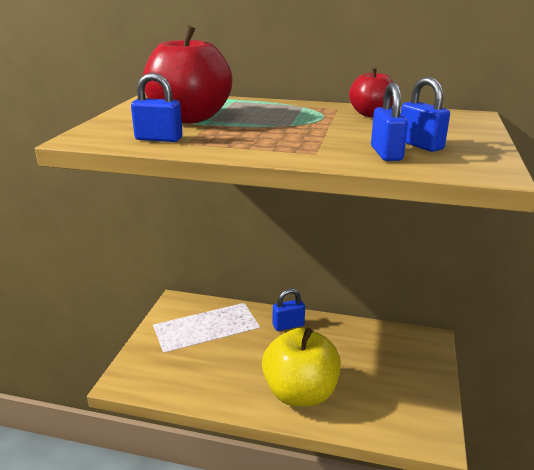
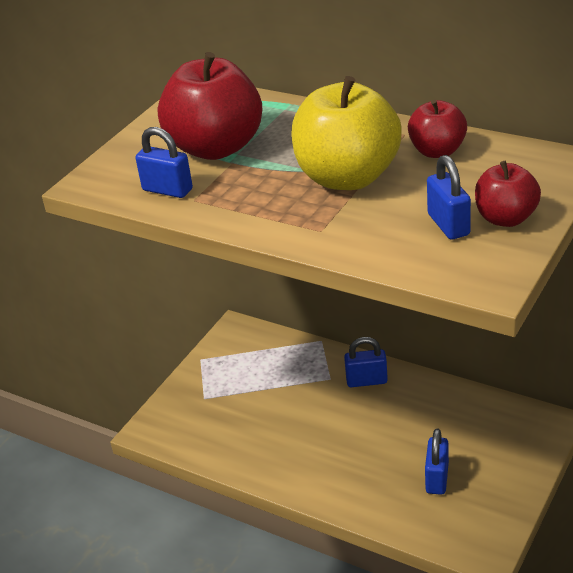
camera: 20 degrees right, 10 degrees up
yellow apple [262,328,341,407] -> yellow apple moved to [291,76,402,190]
blue padlock [371,83,408,161] -> blue padlock moved to [425,429,449,495]
none -> red apple [475,161,541,227]

